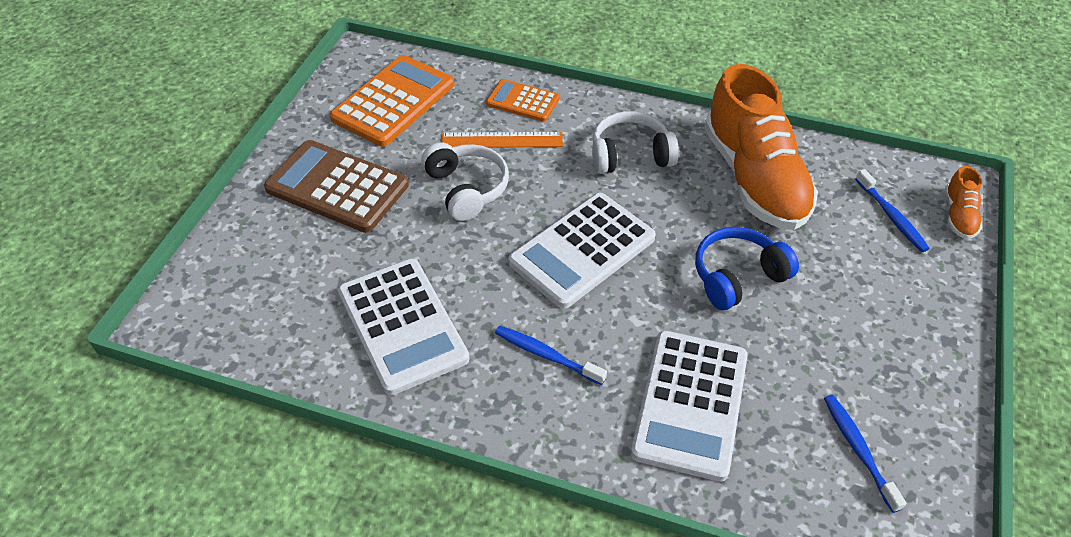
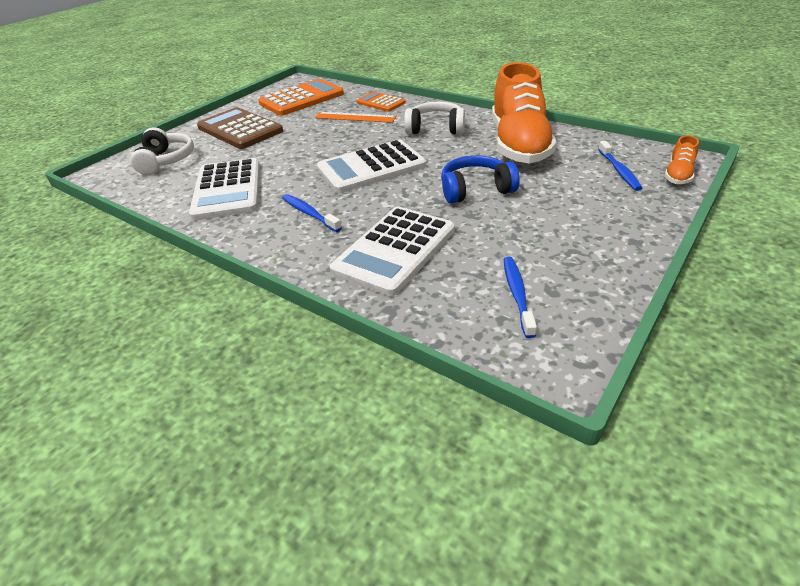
camera: 20 degrees right, 10 degrees down
white headphones [421,142,509,221] -> white headphones moved to [131,127,194,175]

